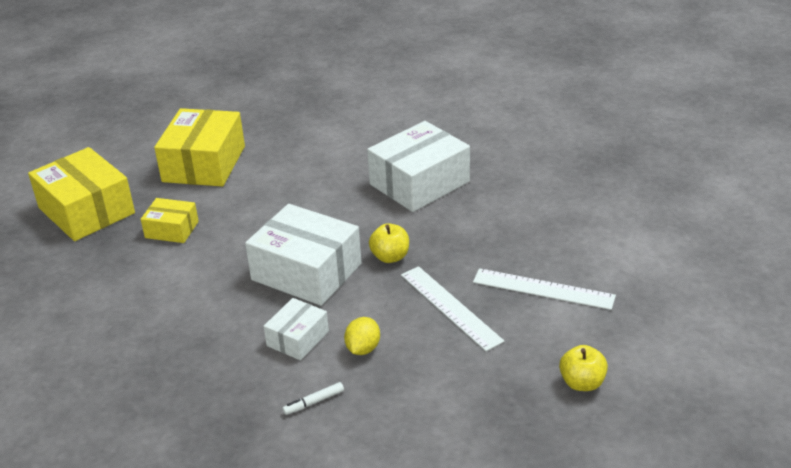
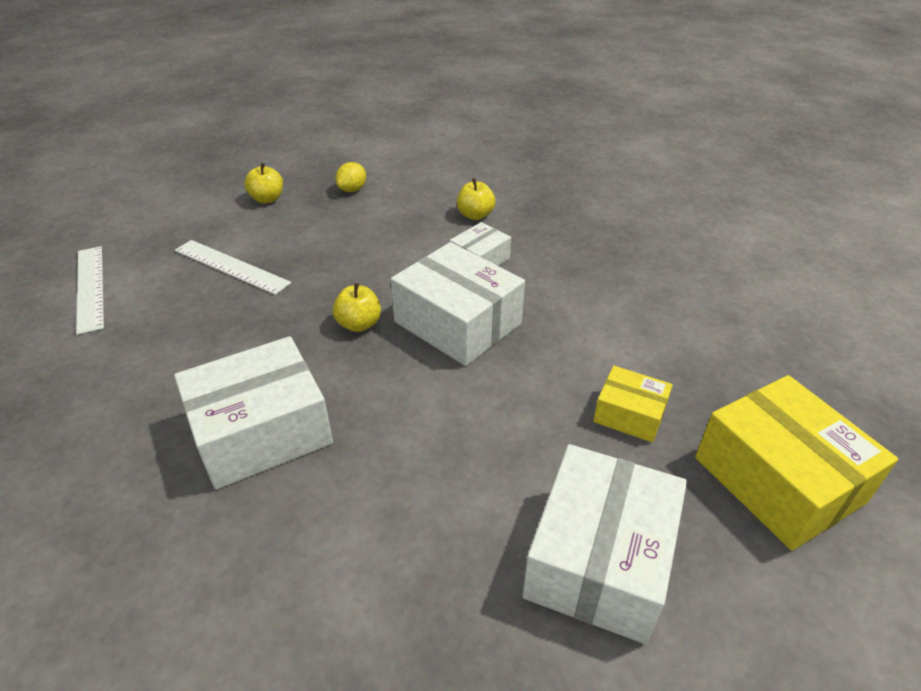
camera: 170 degrees left, 5 degrees up
yellow box [154,108,245,186] -> white box [522,444,687,644]
white marker [283,382,344,415] -> yellow apple [457,178,495,220]
yellow lemon [344,317,380,355] -> yellow lemon moved to [335,162,366,192]
white ruler [401,266,504,351] -> white ruler moved to [76,246,104,335]

